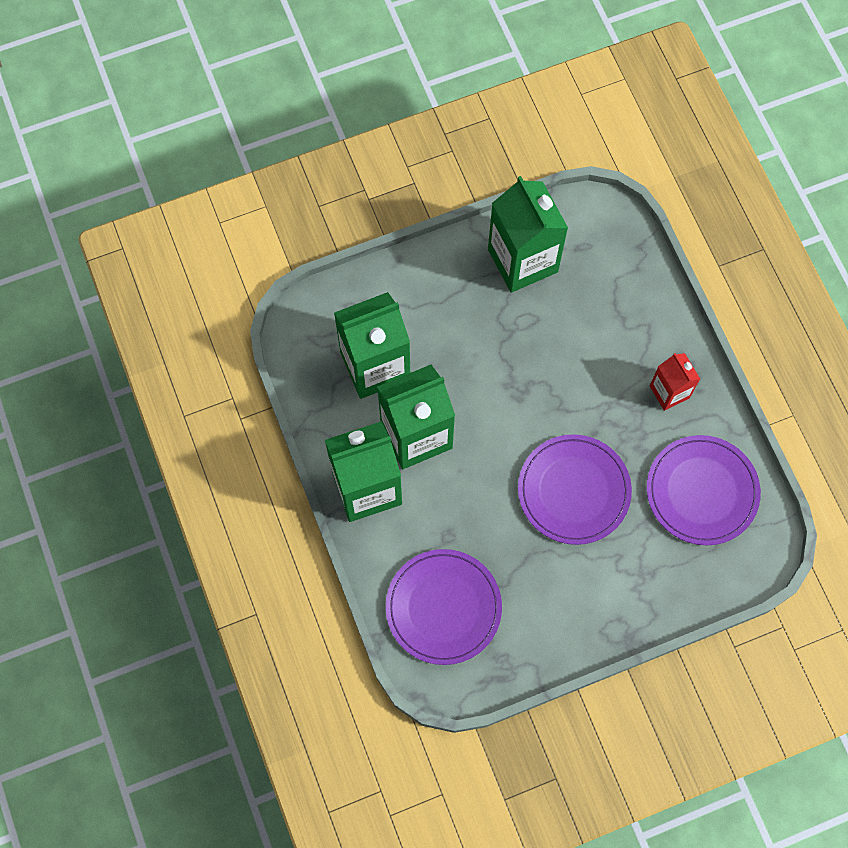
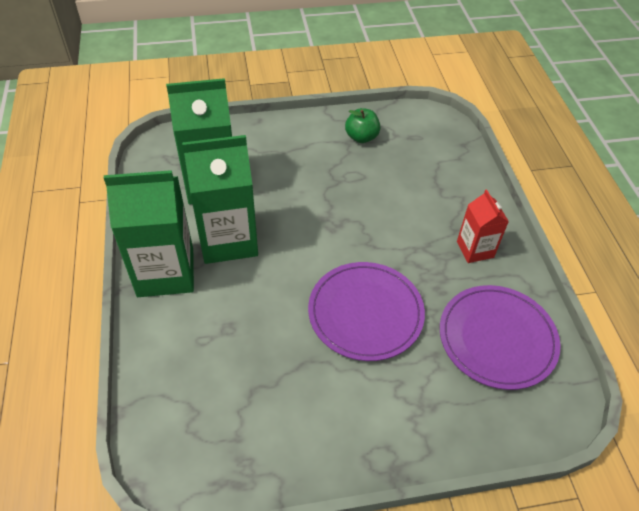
camera: 10 degrees right, 20 degrees down
purple plate [385,549,502,665] -> none
green carton [488,176,568,293] -> green apple [345,108,380,143]

